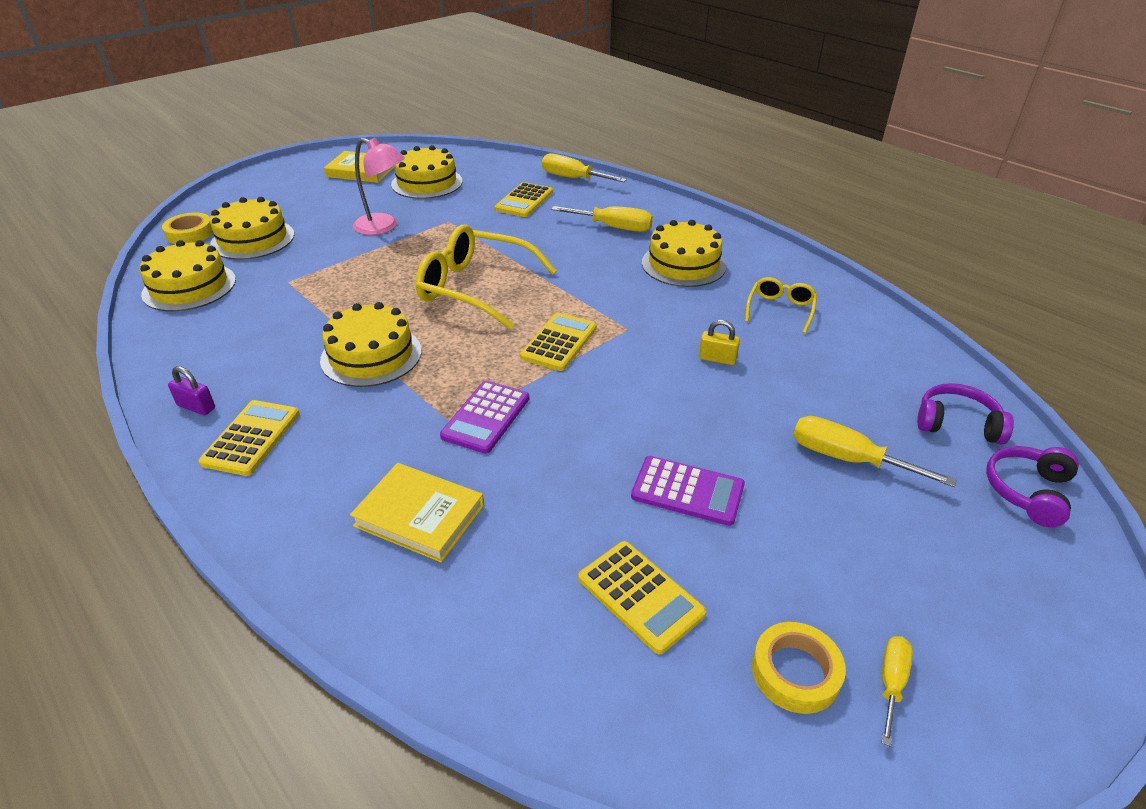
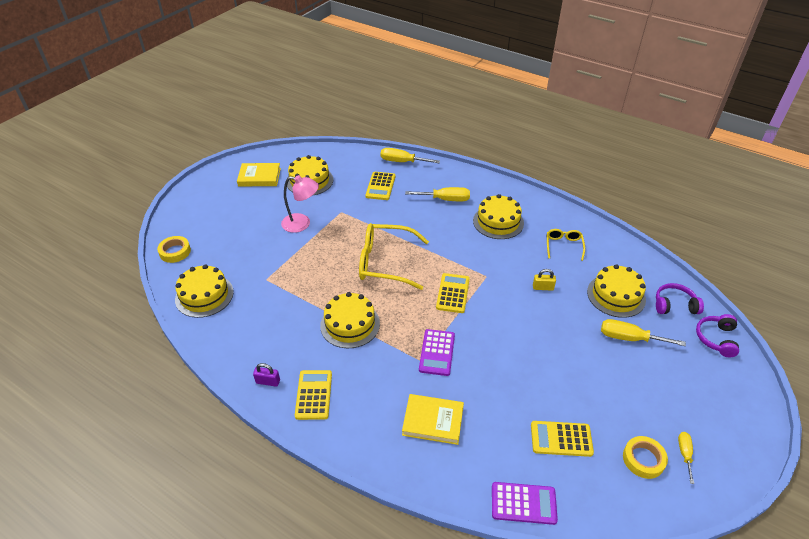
camera: 15 degrees left, 5 degrees up
yellow cake [210,197,294,260] -> yellow cake moved to [587,264,646,318]
yellow calculator [578,541,706,654] -> yellow calculator turned 150 degrees clockwise [531,421,594,457]
purple calculator [631,456,745,526] -> purple calculator moved to [492,482,558,525]

